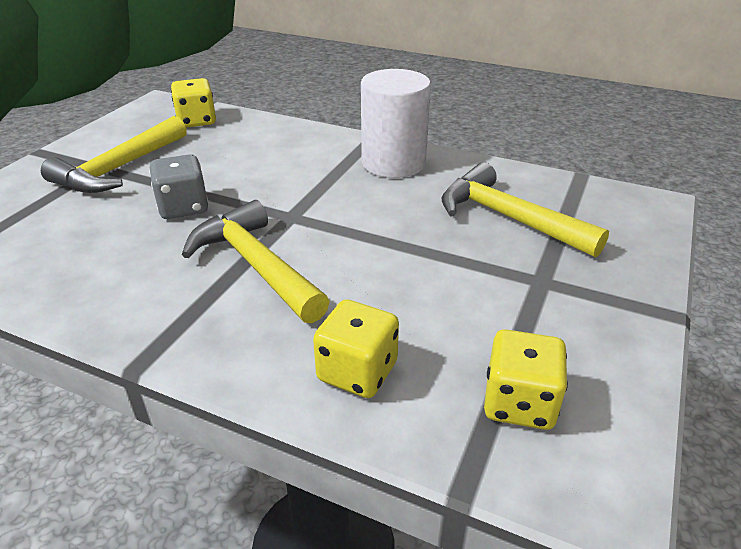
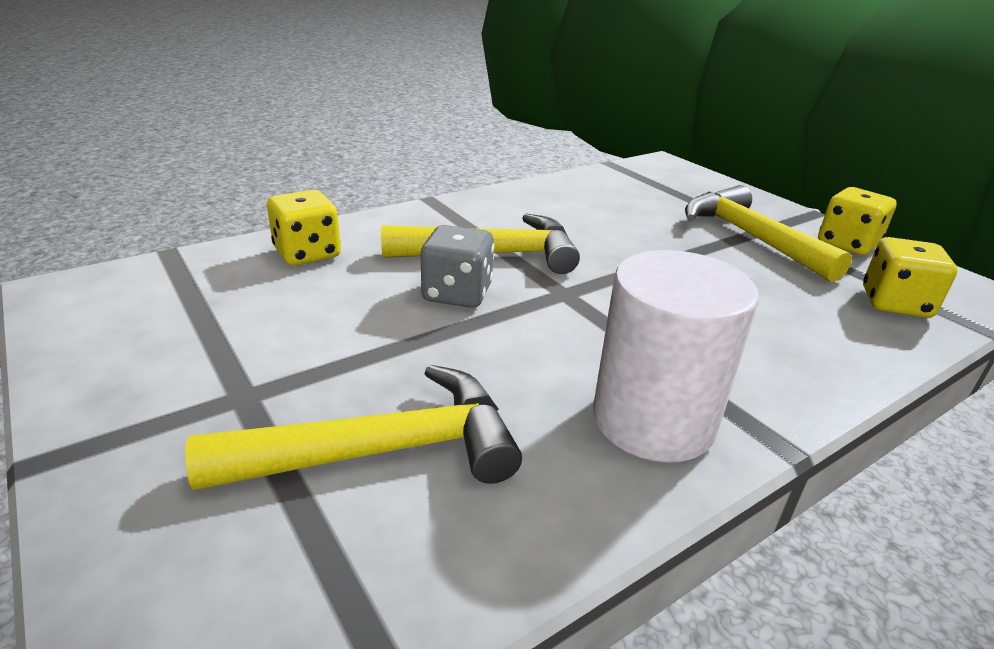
camera: 120 degrees right, 5 degrees down
grey dice [149,154,208,219] -> grey dice moved to [421,225,494,308]
yellow dice [484,329,568,430] -> yellow dice moved to [818,187,897,255]

